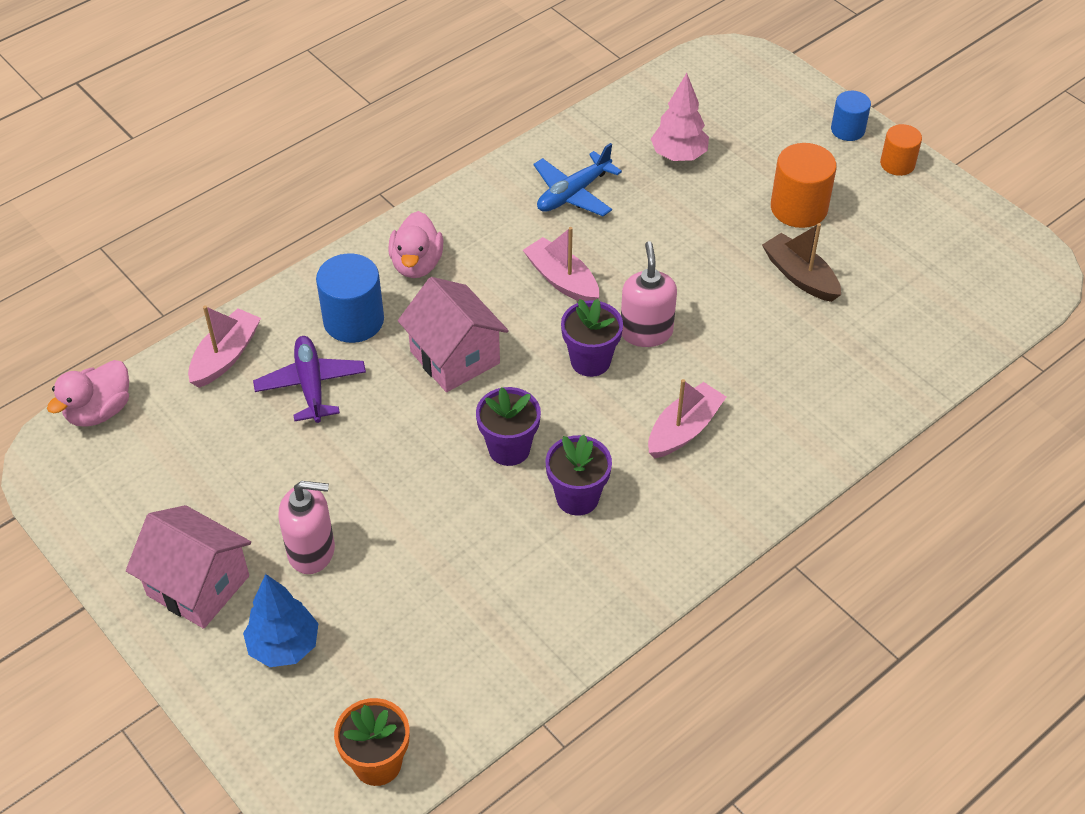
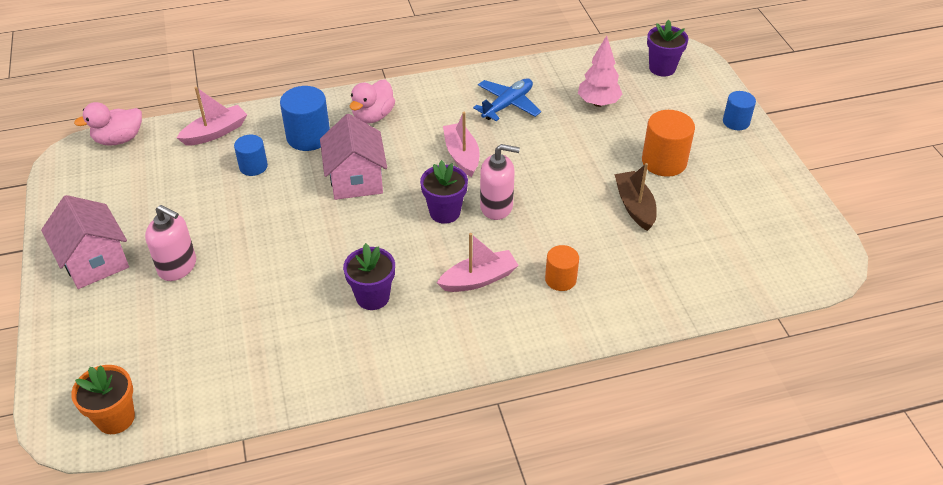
camera: 25 degrees right, 5 degrees down
blue tree [243,574,319,667] -> none
purple plane [253,336,366,423] -> blue cylinder [234,135,268,176]
purple flower pot [476,387,541,466] -> purple flower pot moved to [647,20,688,77]
blue plane [534,143,622,216] -> blue plane turned 150 degrees clockwise [473,78,541,121]
pink soap dispenser [621,241,677,347] -> pink soap dispenser turned 75 degrees clockwise [480,144,520,220]
orange cylinder [880,124,922,176] -> orange cylinder moved to [545,245,579,291]

